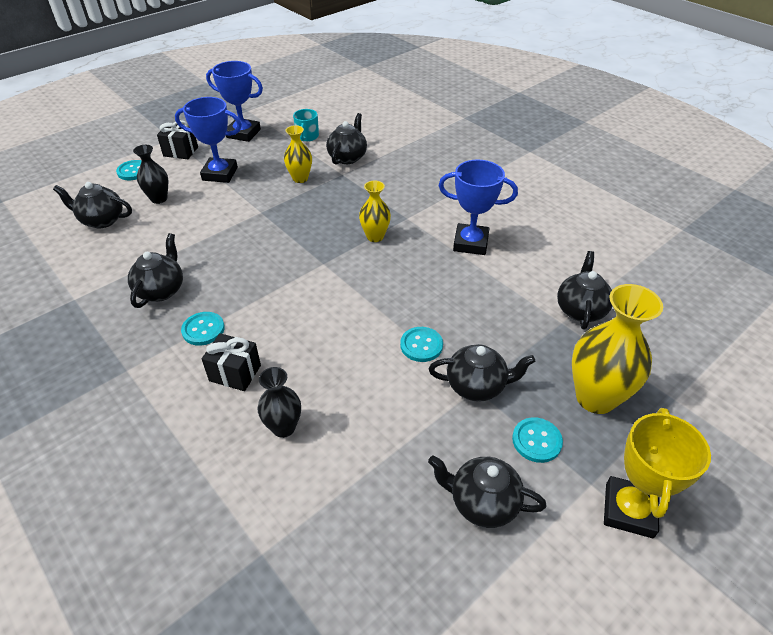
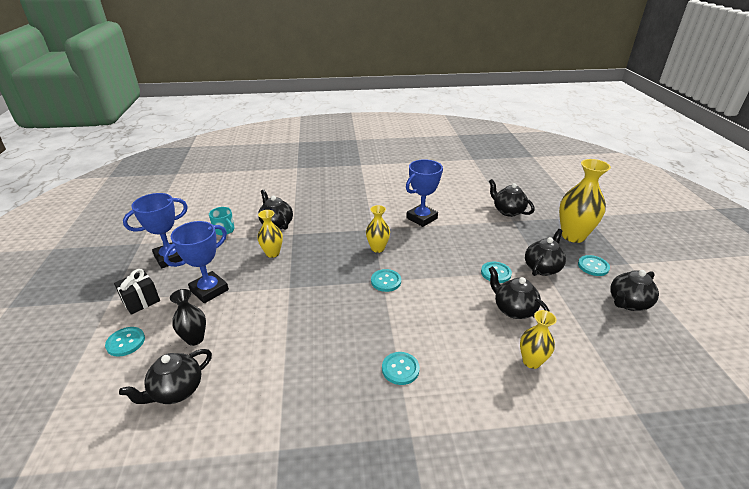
camera: 55 degrees left, 10 degrees down
black teapot [128,233,183,308] -> black teapot moved to [489,266,550,319]
black gift [202,333,261,391] -> none
black vase [258,367,301,438] -> yellow vase [520,310,557,369]
yellow trophy [604,408,711,538] -> none
none -> turquoise button [371,269,401,292]

